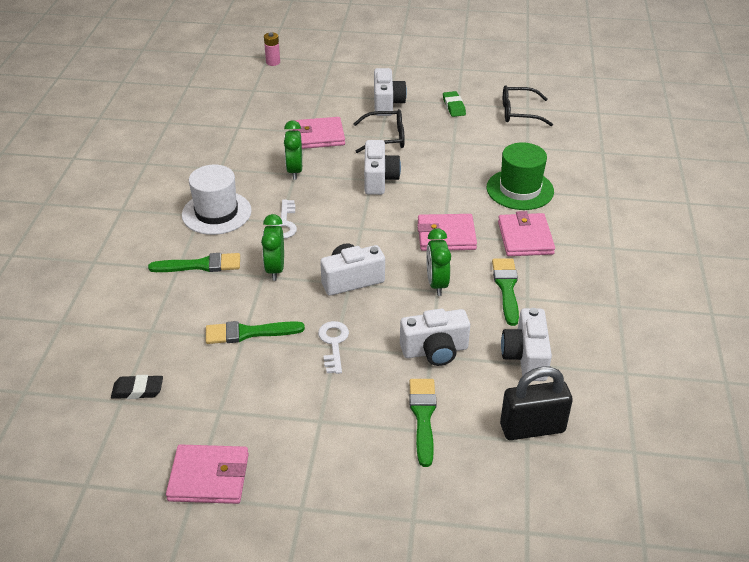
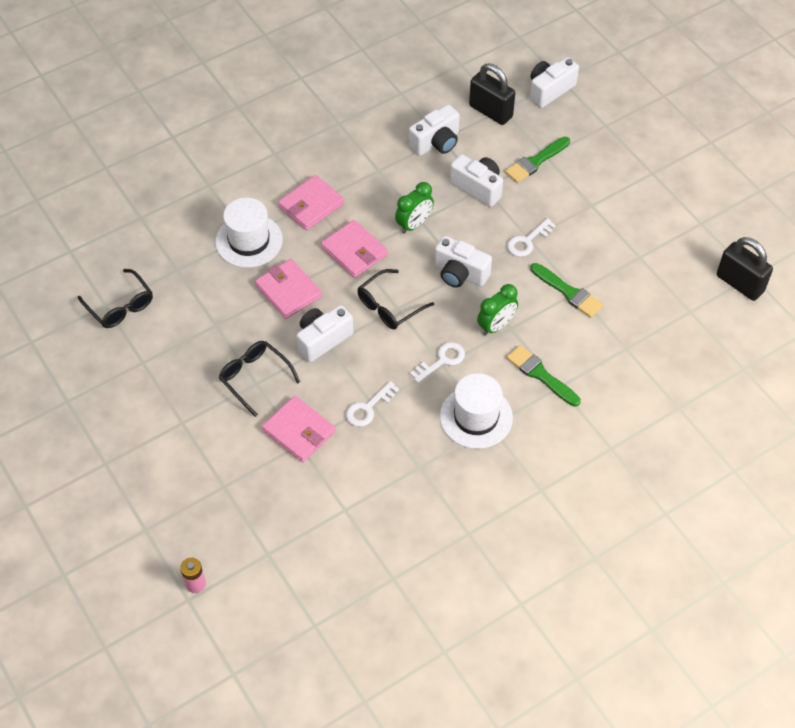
camera: 130 degrees left, 15 degrees up
black eraser [111,375,163,399] -> none
pink wallet [166,444,249,504] -> pink wallet moved to [255,259,322,319]
green clock [284,120,302,180] -> white key [346,381,399,427]
white camera [374,68,407,116] -> white camera moved to [530,57,579,108]
green eraser [443,91,466,117] -> none
green hat [487,142,554,210] -> white hat [215,198,283,268]
green brush [492,259,519,326] -> none
none -> black glasses [357,269,434,330]
none -> black padlock [717,237,773,301]

